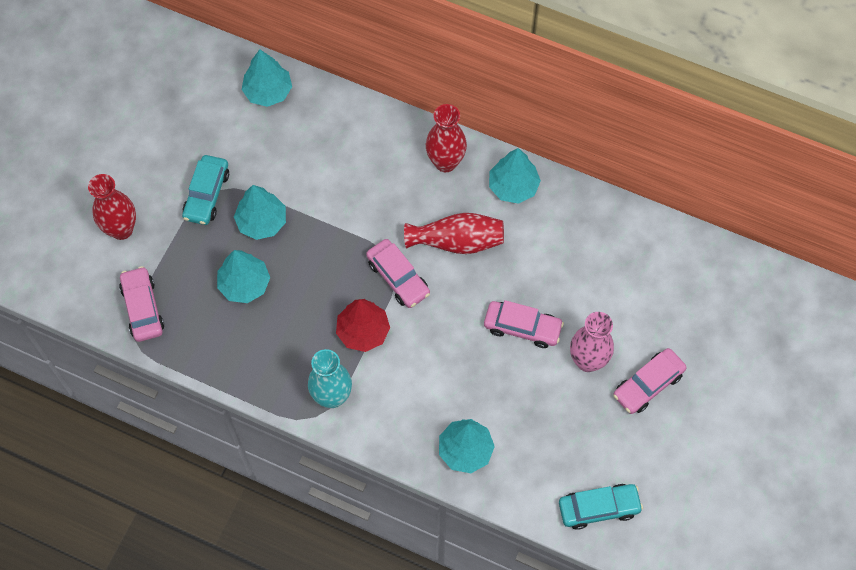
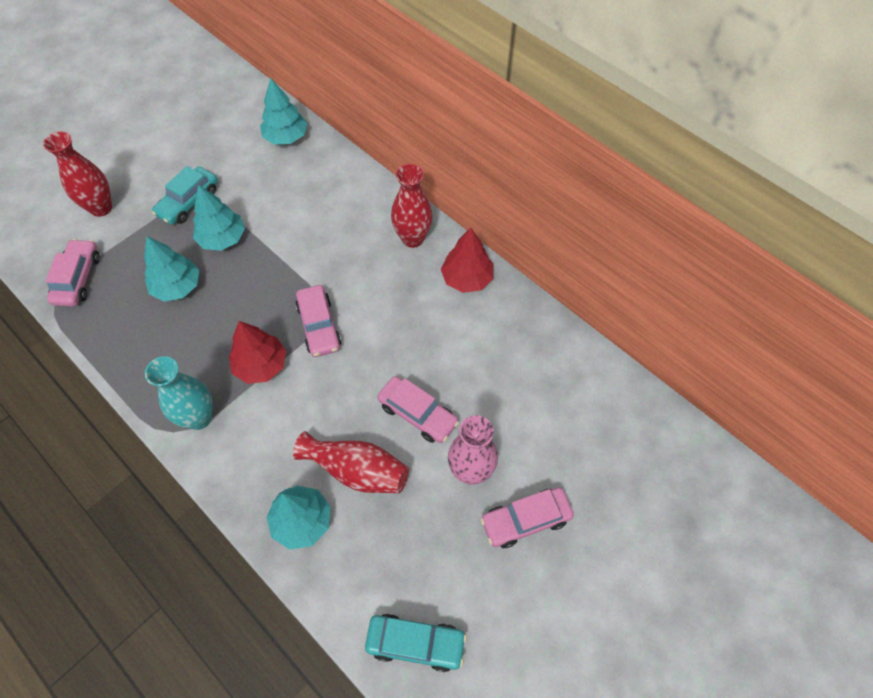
camera: 20 degrees right, 5 degrees down
red vase [404,213,504,254] -> red vase moved to [293,431,409,493]
turquoise tree [489,148,541,204] -> red tree [441,227,493,293]

